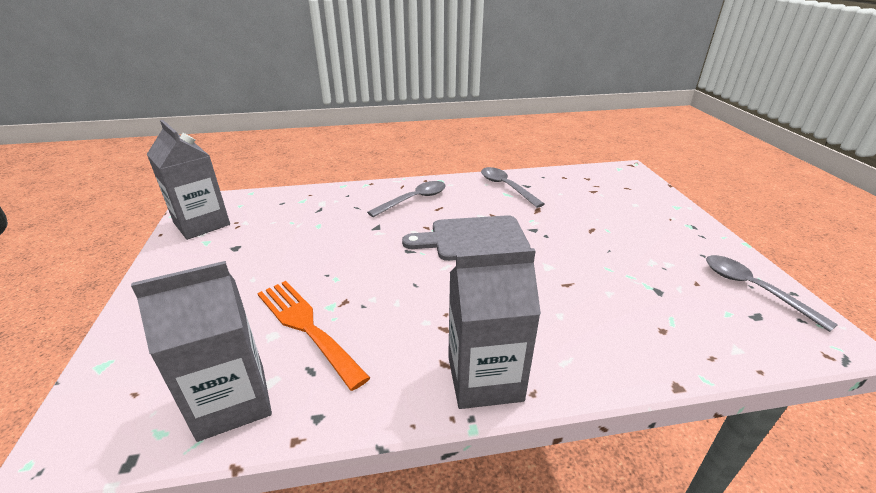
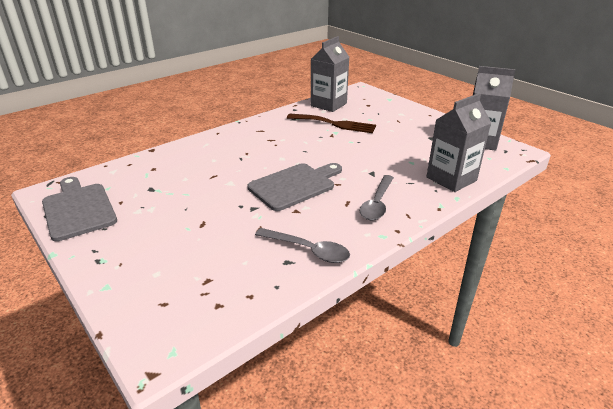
camera: 150 degrees right, 0 degrees up
orange fork [257,281,370,391] -> brown fork [287,114,376,133]
grey carton [448,248,541,409] -> grey carton moved to [426,93,491,192]
grey spoon [706,255,838,332] -> grey cutting board [42,177,117,241]

